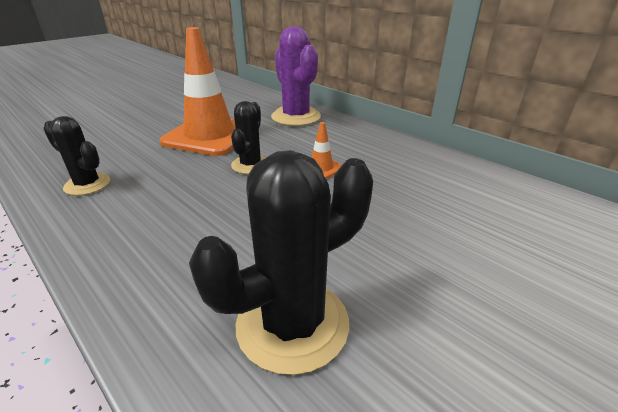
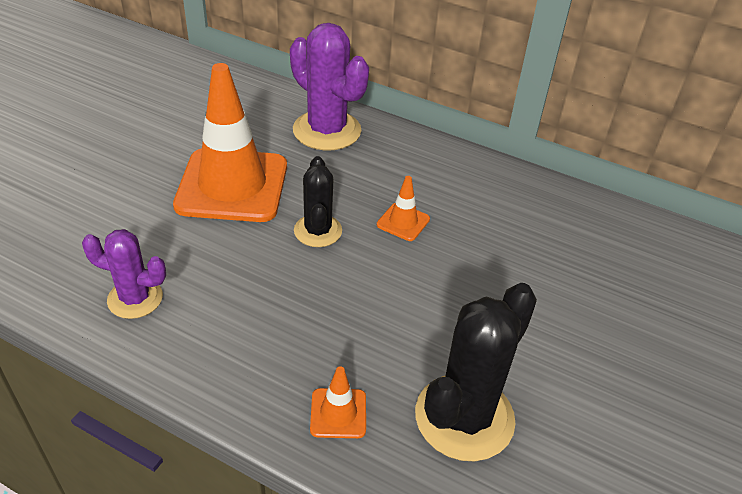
camera: 20 degrees left, 10 degrees up
black cactus [43,116,110,196] -> purple cactus [82,229,166,319]
none -> orange traffic cone [310,366,366,438]

